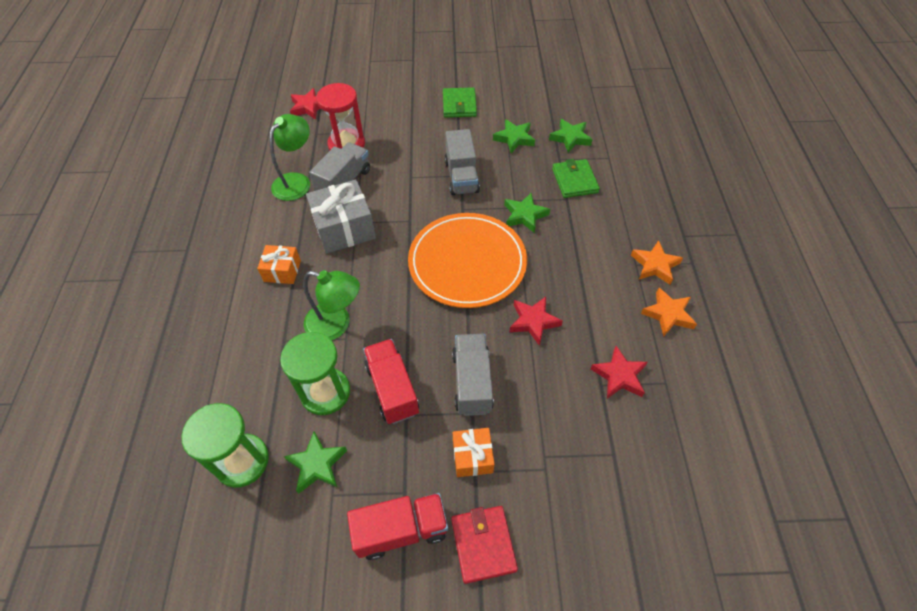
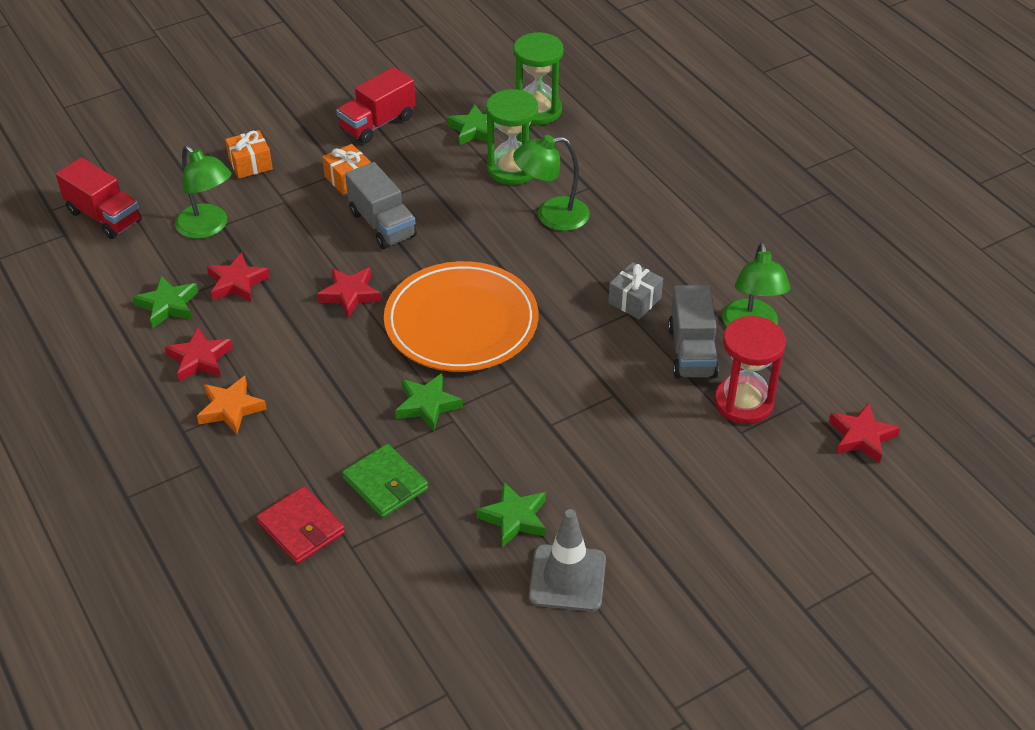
camera: 150 degrees right, 10 degrees down
orange gift [257,245,301,284] -> orange gift moved to [225,130,273,178]
grey gift [306,179,376,254] -> grey gift [608,262,663,319], size x0.57
red truck [363,339,419,424] -> red truck moved to [56,157,142,239]
green wallet [443,87,477,118] -> none
grey truck [445,129,480,195] -> none
red wallet [451,506,518,584] -> red wallet moved to [257,486,345,564]
green star [549,119,593,153] -> green star moved to [133,275,198,328]
orange star [641,288,697,336] -> red star [165,327,233,382]
none -> green lamp [175,145,232,239]
none -> grey traffic cone [529,509,606,611]

